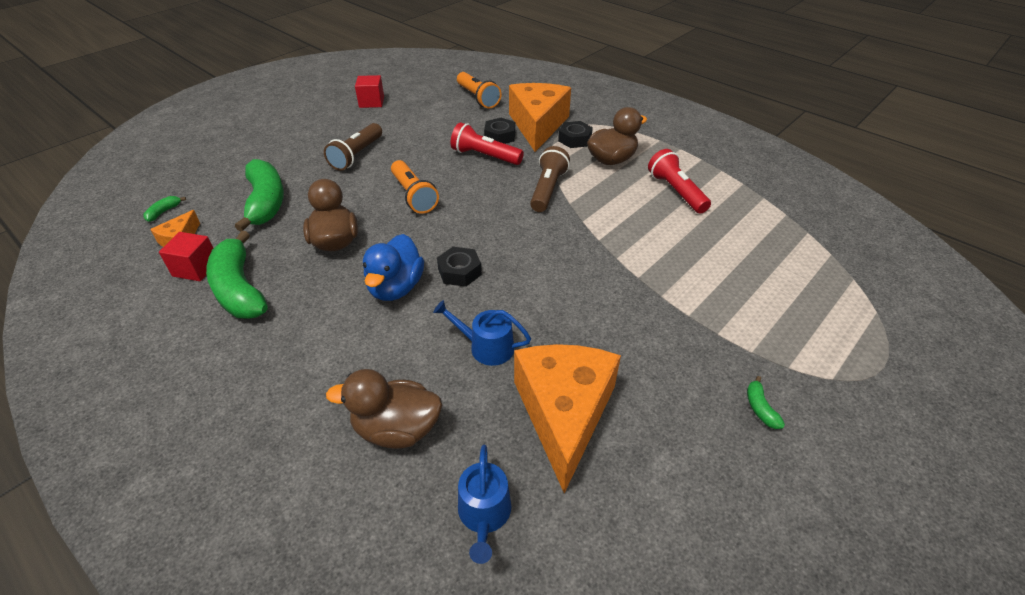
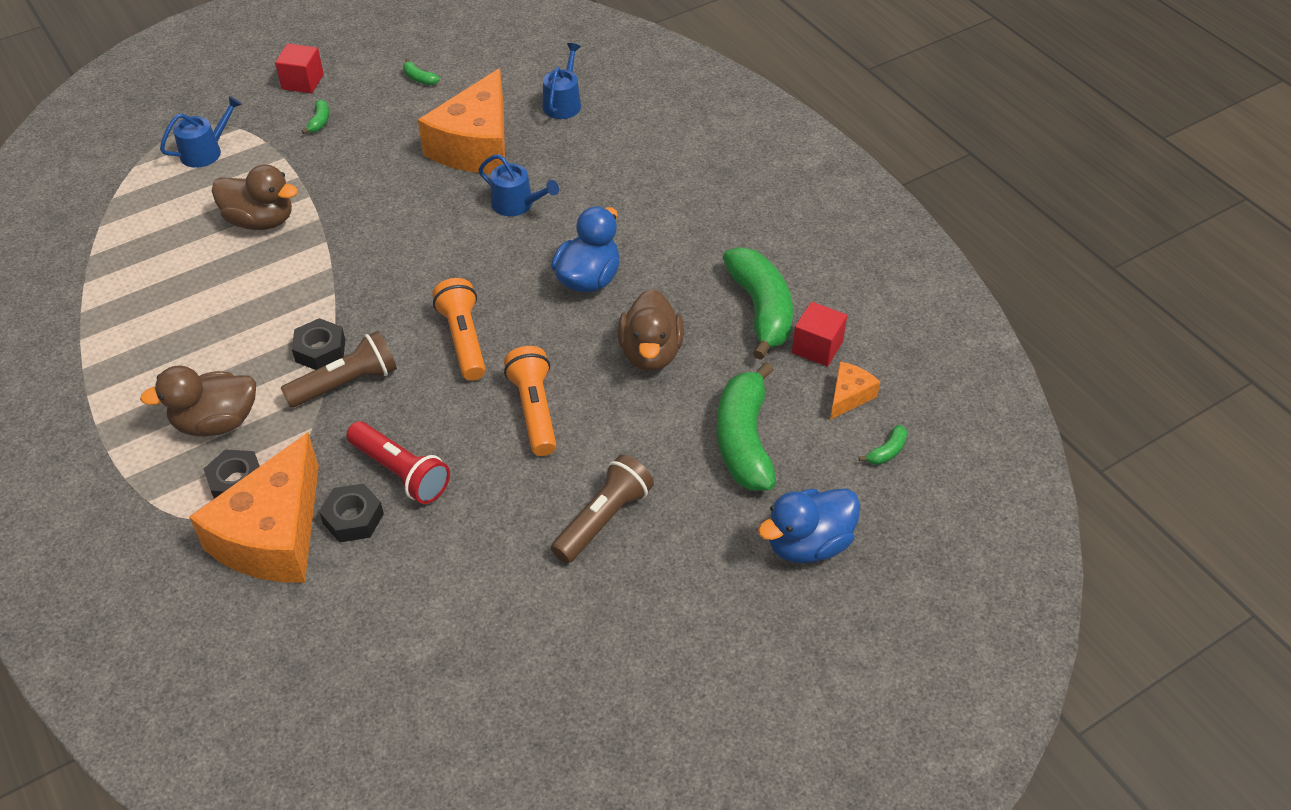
camera: 165 degrees left, 5 degrees up
brown duck [326,369,442,449] -> brown duck moved to [212,164,298,230]
red cube [355,75,384,108] -> red cube moved to [275,44,324,93]
black nut [437,247,482,287] -> black nut moved to [292,318,345,370]
orange flashlight [457,72,502,109] -> orange flashlight moved to [433,278,486,381]
brown flashlight [530,146,570,212] -> brown flashlight turned 150 degrees counterclockwise [281,331,397,408]
red flashlight [648,149,711,214] -> none
none -> blue watering can [160,96,242,168]
none -> green banana [403,58,440,85]
none -> blue duck [758,489,860,563]

